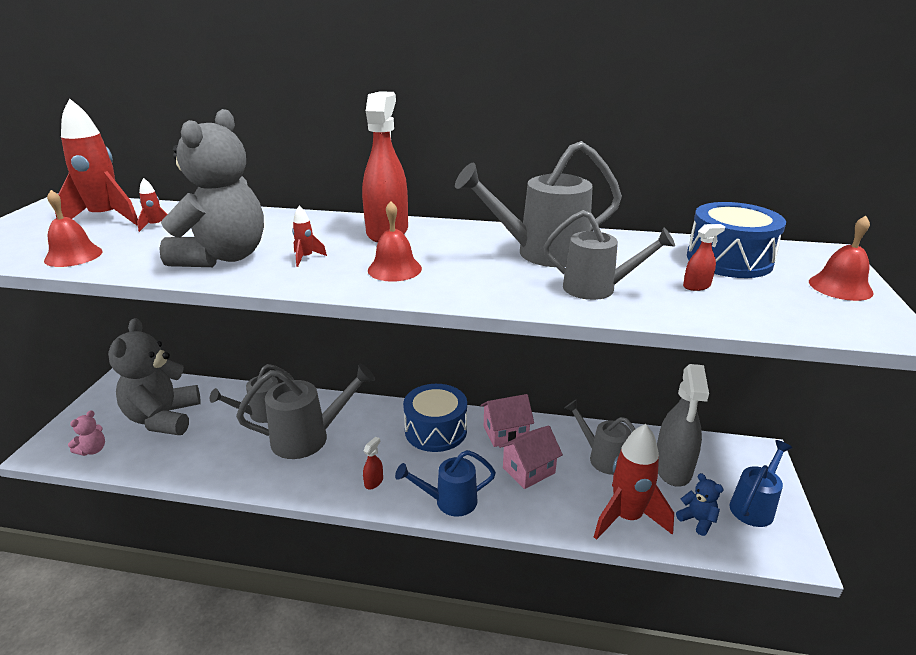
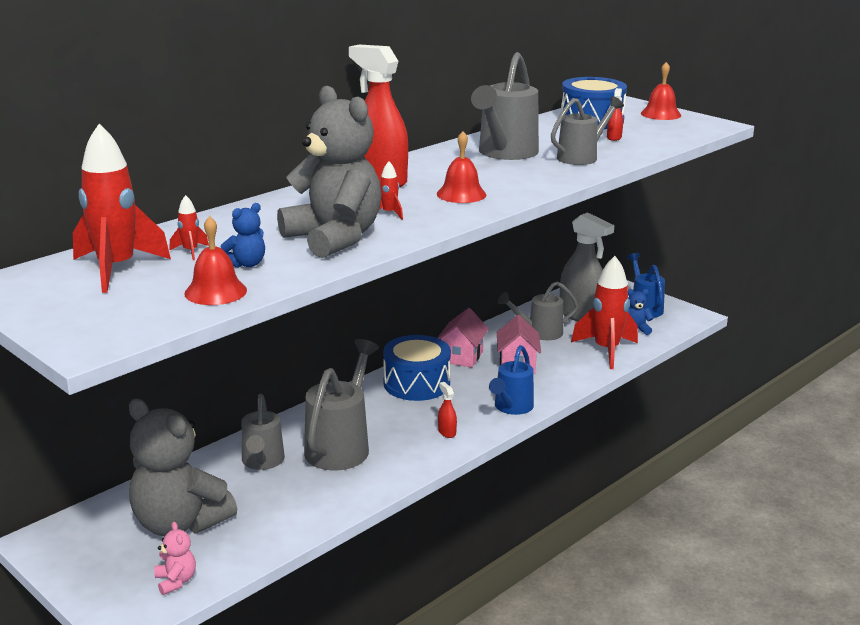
camera: 55 degrees left, 5 degrees down
none -> blue teddy bear [221,203,265,268]

